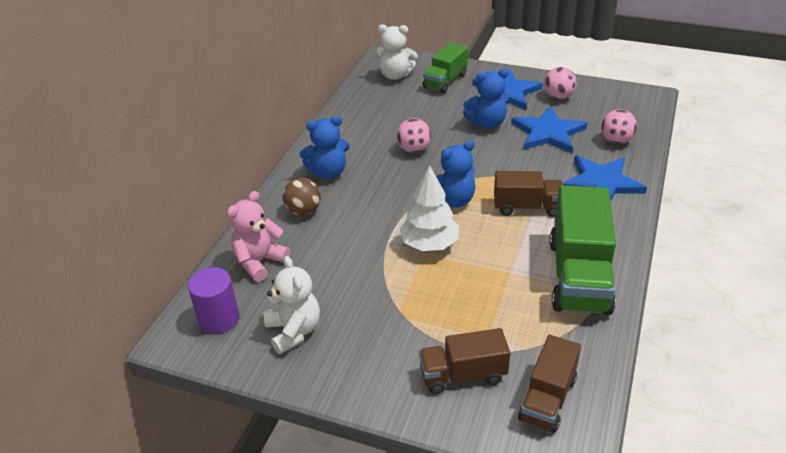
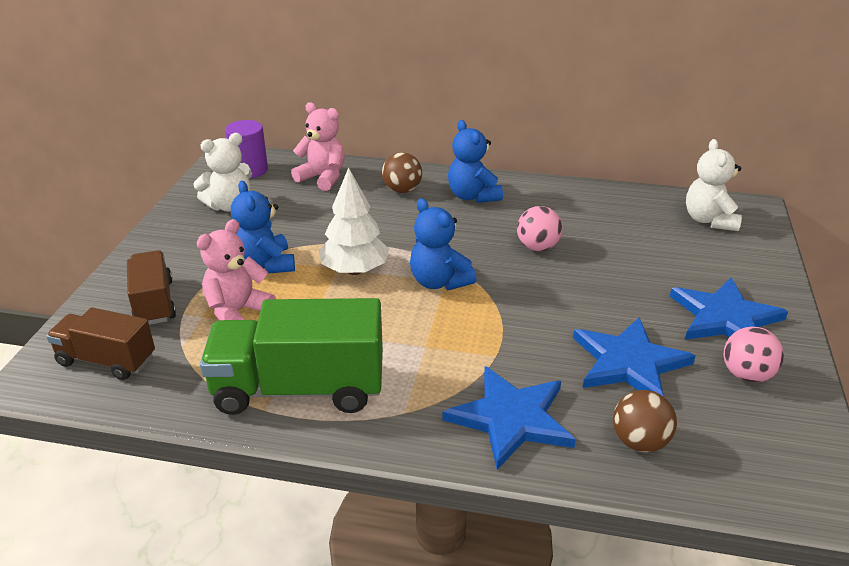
camera: 80 degrees right, 5 degrees down
green truck [423,42,468,93] -> none
blue teddy bear [463,68,509,129] -> blue teddy bear moved to [231,181,295,274]
brown truck [494,171,563,217] -> none
pink ball [601,109,637,144] -> brown ball [613,390,677,452]
none -> pink teddy bear [197,219,276,320]

